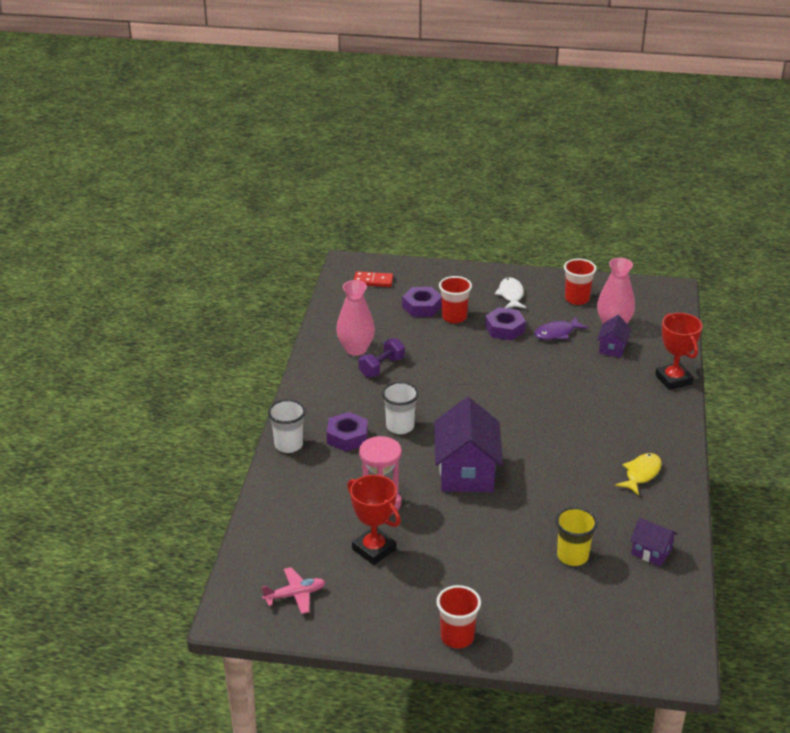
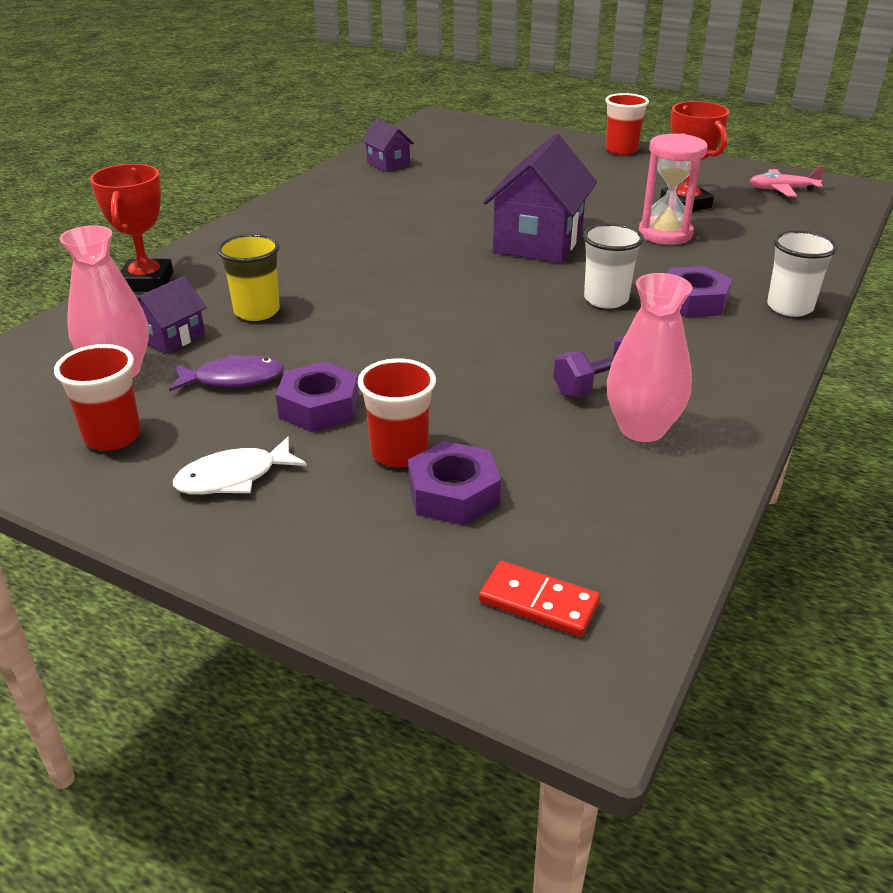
camera: 160 degrees left, 0 degrees up
white fish [495,277,526,308] -> white fish turned 45 degrees clockwise [173,437,307,495]
yellow cup [556,507,598,566] -> yellow cup moved to [217,234,280,321]
yellow fish [615,453,662,496] -> none

